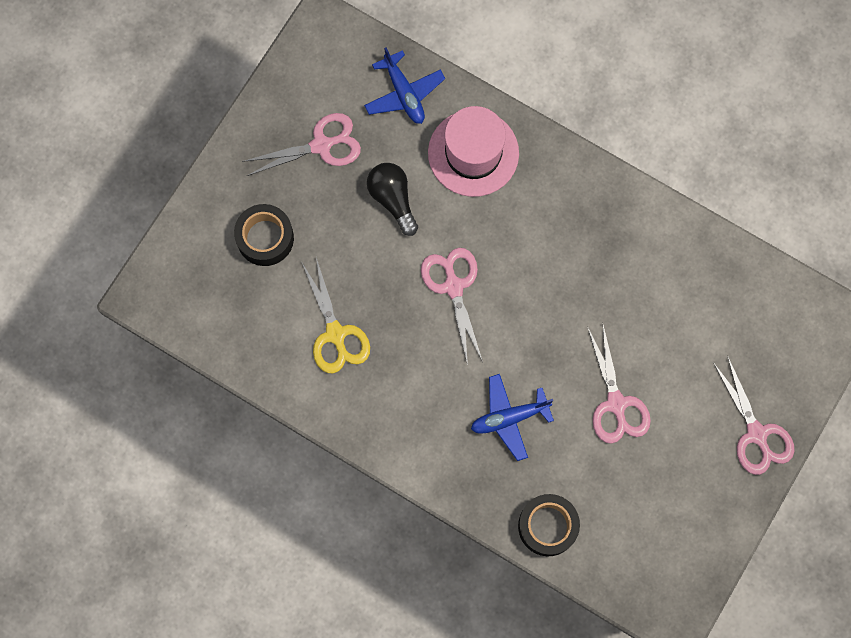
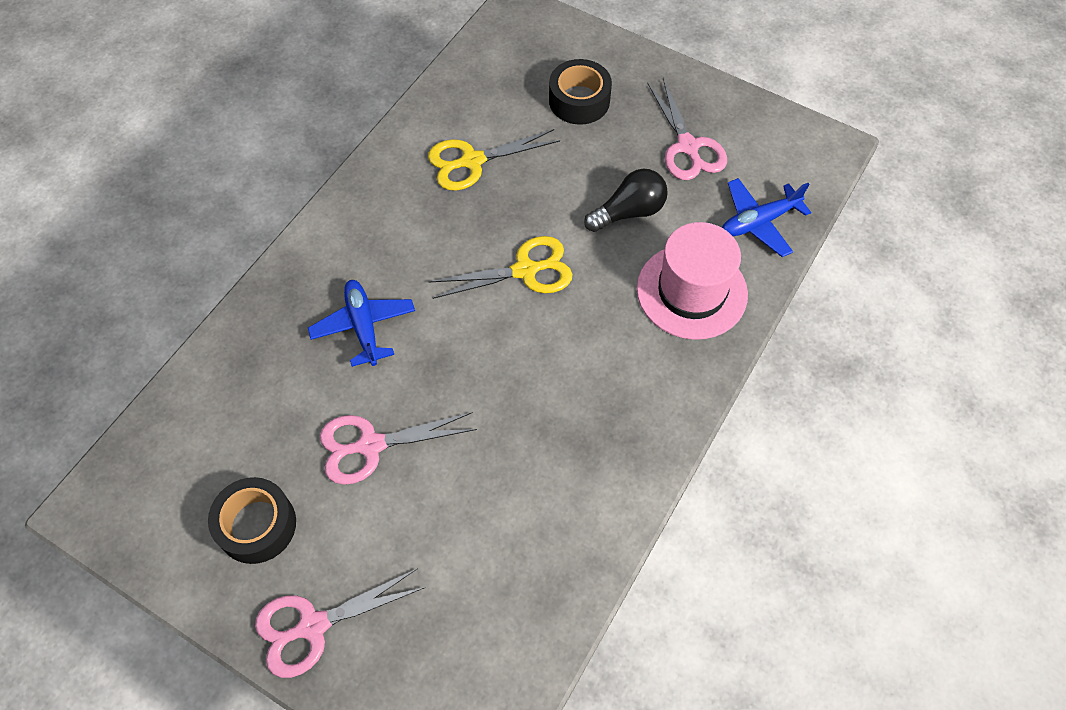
camera: 90 degrees right, 15 degrees down
pink scissors [421,248,483,365] -> yellow scissors [428,236,573,299]
black tape [518,494,580,556] -> black tape moved to [208,477,296,564]

